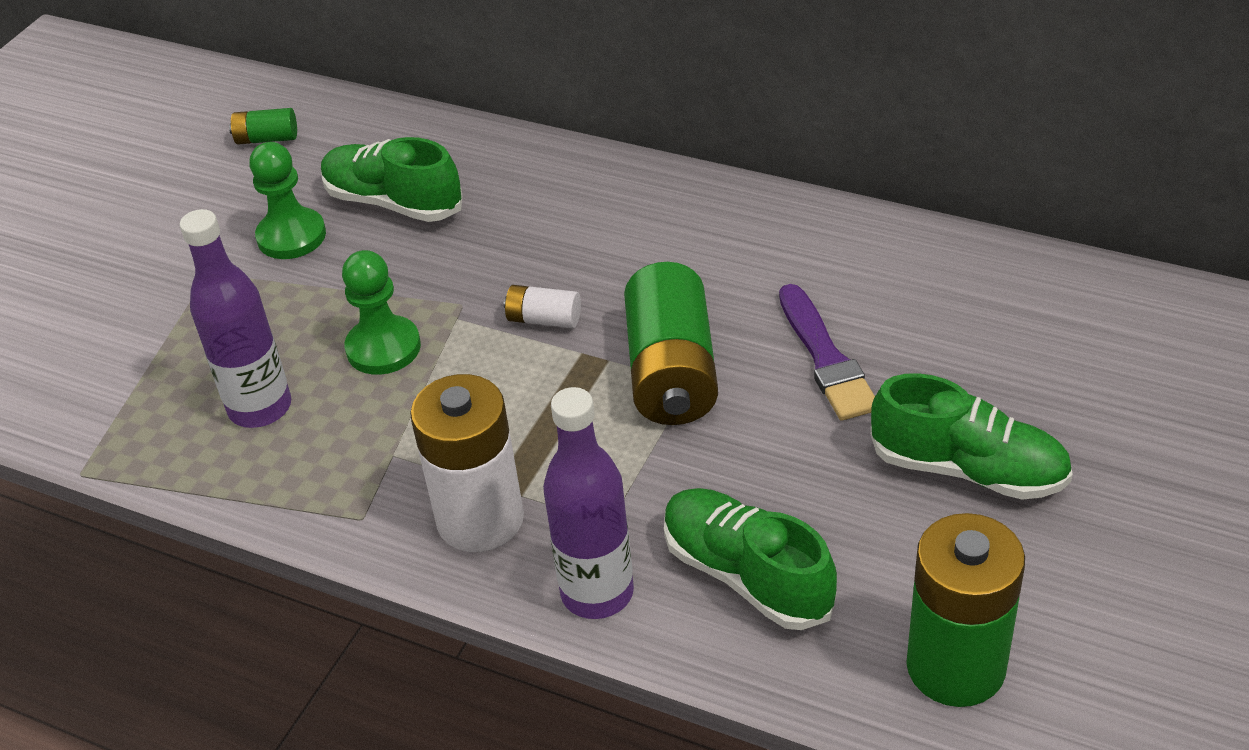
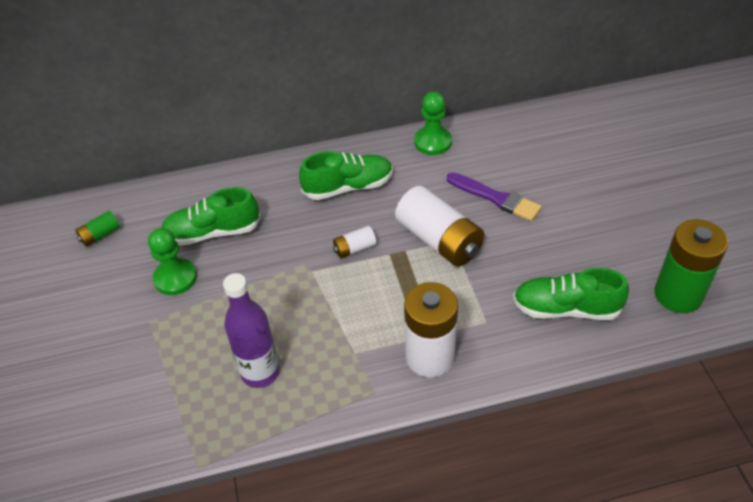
camera: 40 degrees left, 5 degrees up
green pawn [342,250,421,375] -> green pawn moved to [414,92,452,155]
purple bottle [543,387,634,619] -> none
green battery [624,262,718,425] -> white battery [395,186,484,266]
green shoe [870,373,1073,500] -> green shoe moved to [299,151,393,200]

